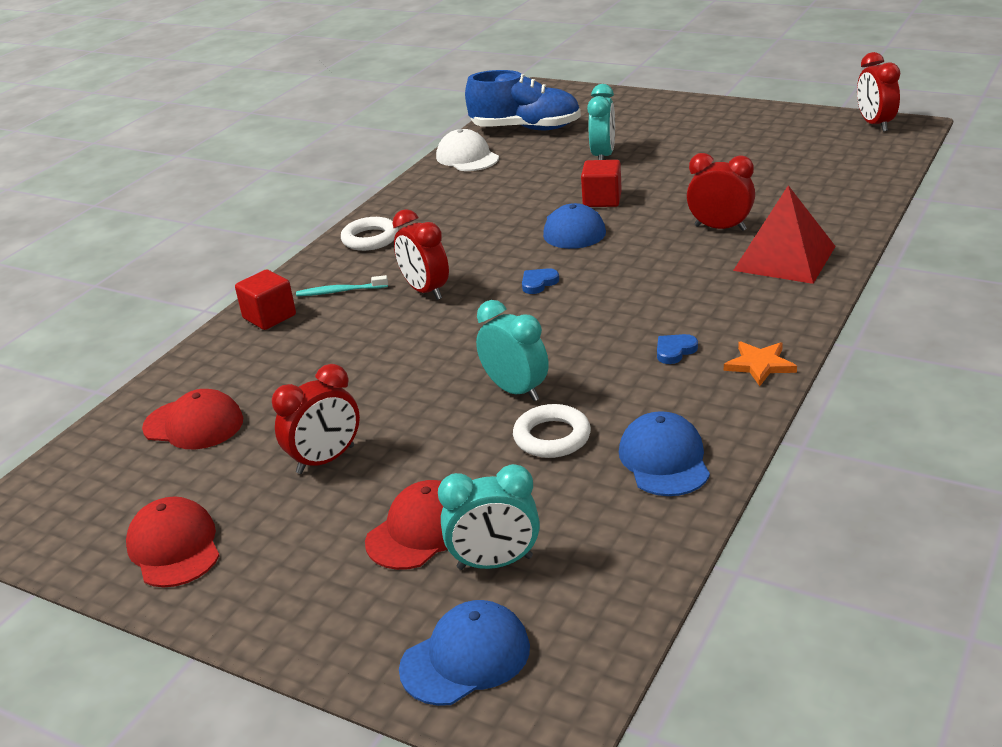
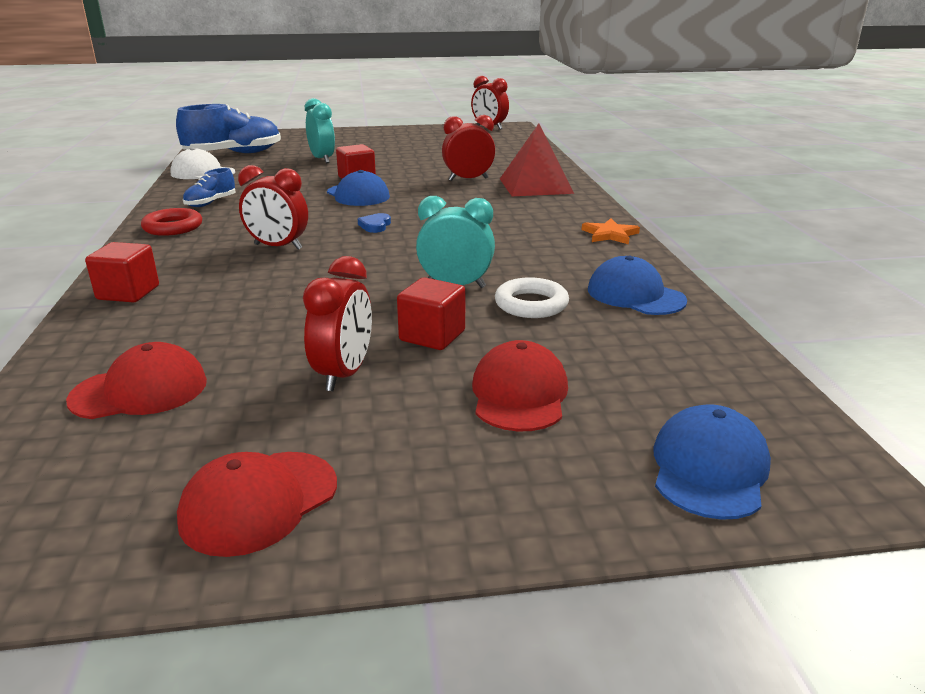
camera: 40 degrees left, 5 degrees down
red cap [126,497,220,587] -> red cap turned 75 degrees counterclockwise [177,452,337,557]
turquoise toothbrush [296,275,388,296] -> none
white ring [341,217,398,251] -> red ring [141,208,202,236]
turquoise clock [438,464,540,570] -> none
blue heart [657,334,698,364] -> none
none -> blue shoe [183,168,235,207]
none -> red cube [397,277,465,350]

